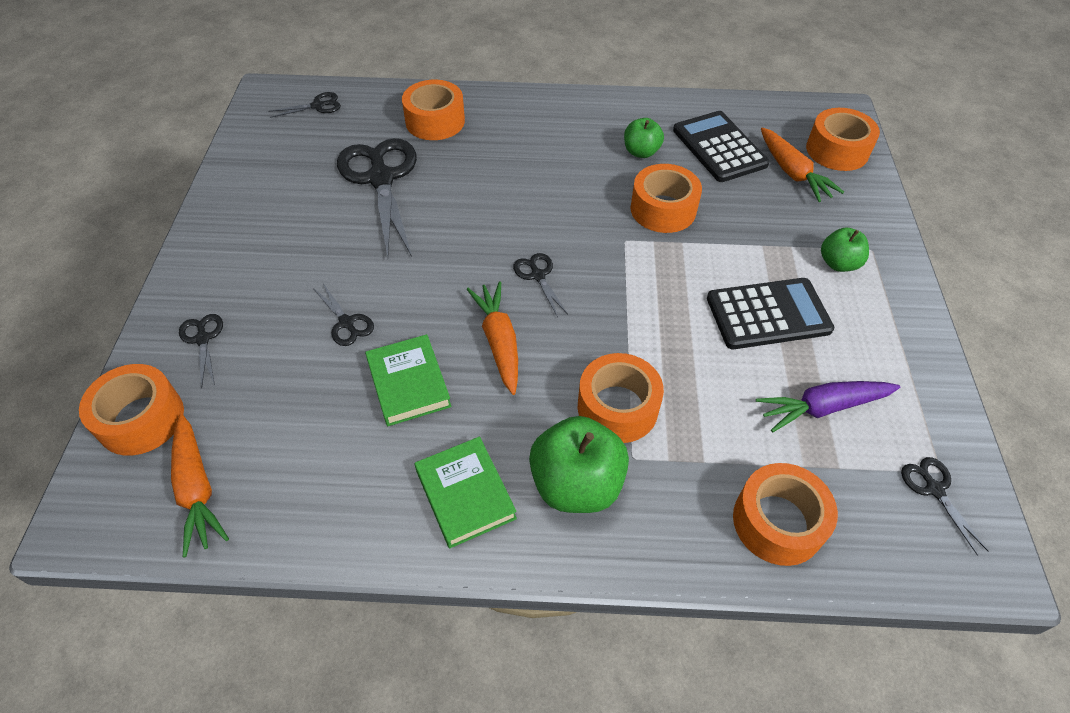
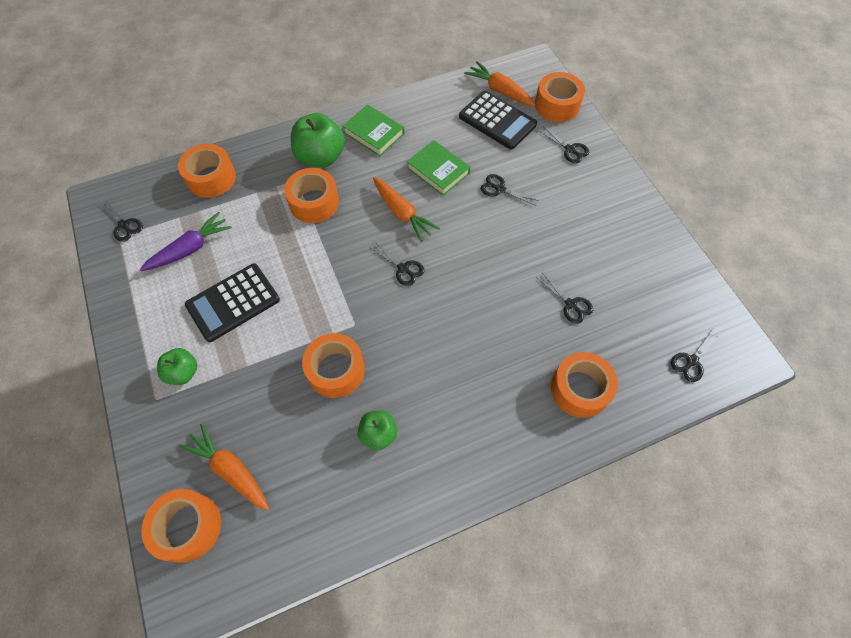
camera: 155 degrees right, 10 degrees up
black scissors [337,138,417,258] -> black scissors [536,274,593,324], size x0.45
black calculator [673,111,770,182] -> black calculator moved to [459,91,537,150]

